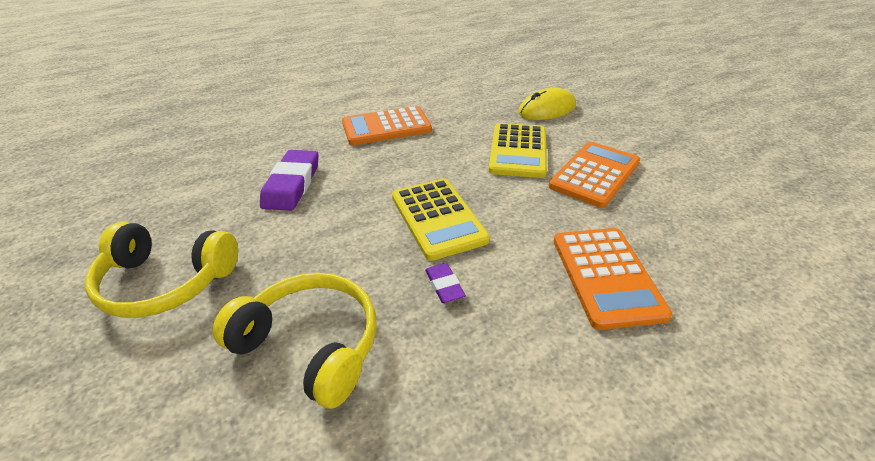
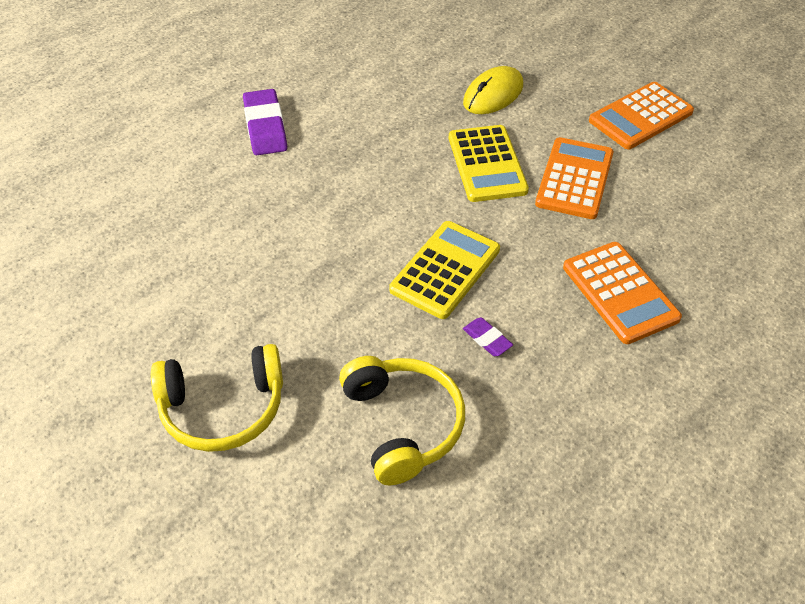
camera: 20 degrees left, 10 degrees up
yellow headphones [213,273,377,409] -> yellow headphones turned 60 degrees clockwise [339,356,465,485]
purple eraser [260,150,318,211] -> purple eraser moved to [243,89,287,155]
orange calculator [342,106,432,145] -> orange calculator moved to [589,82,694,149]
yellow calculator [392,178,490,261] -> yellow calculator turned 105 degrees counterclockwise [389,221,500,319]

